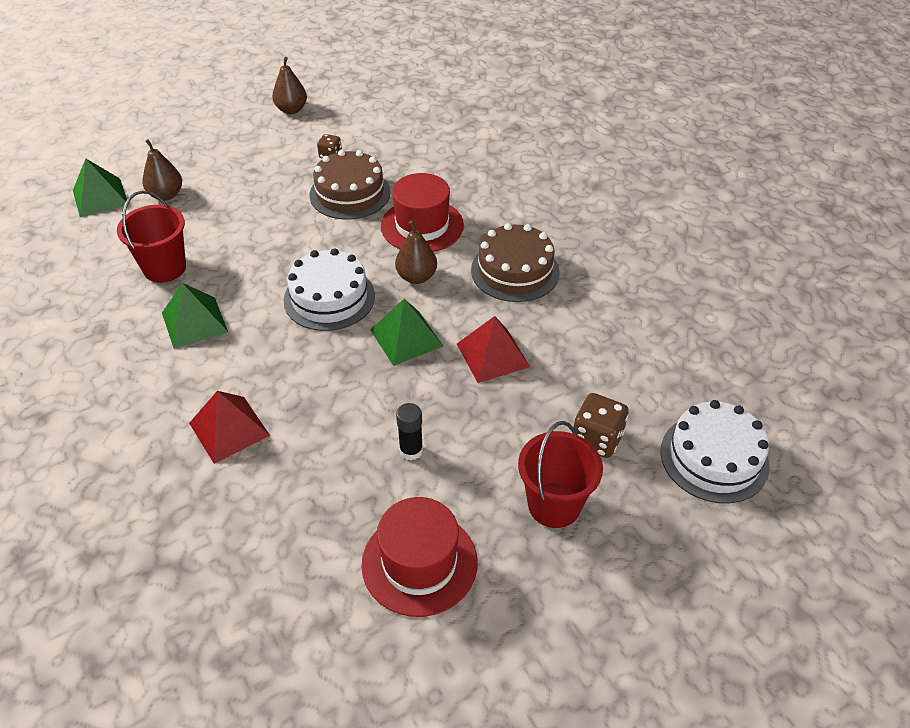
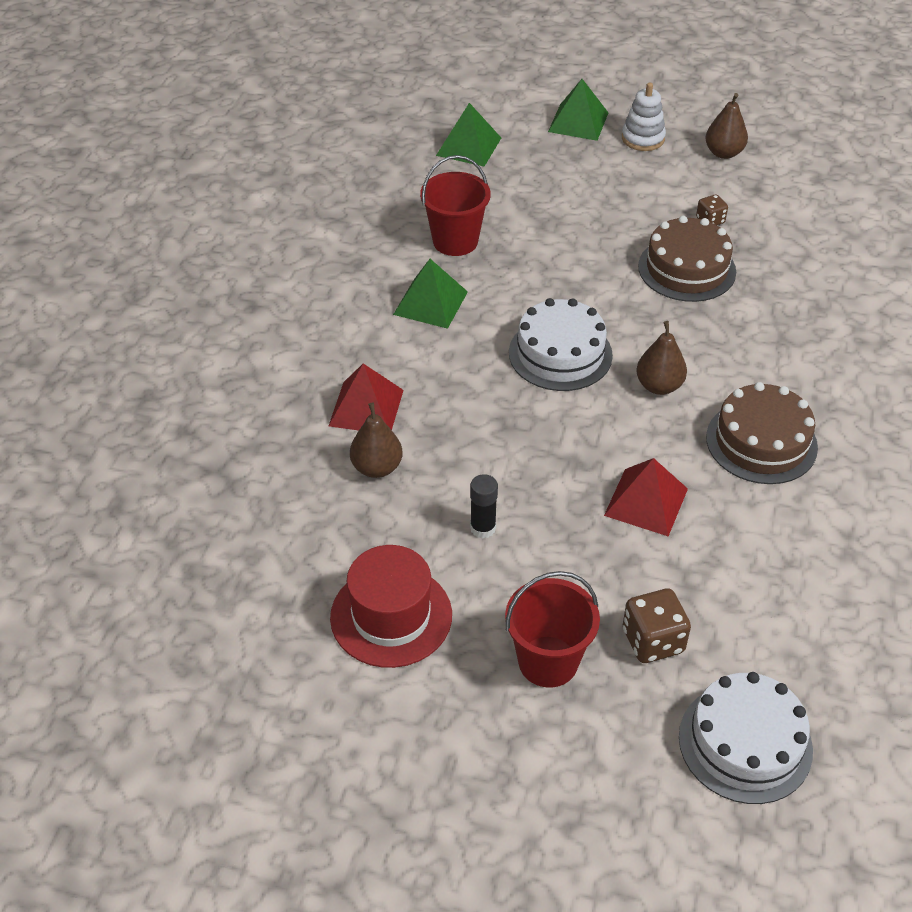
camera: 45 degrees right, 0 degrees up
brown pear [142,139,182,201] -> brown pear moved to [350,403,403,478]
green pyramid [370,299,444,366] -> green pyramid moved to [548,79,609,141]
red hat [381,173,464,252] -> none
none -> white stacking toy [622,82,666,151]

